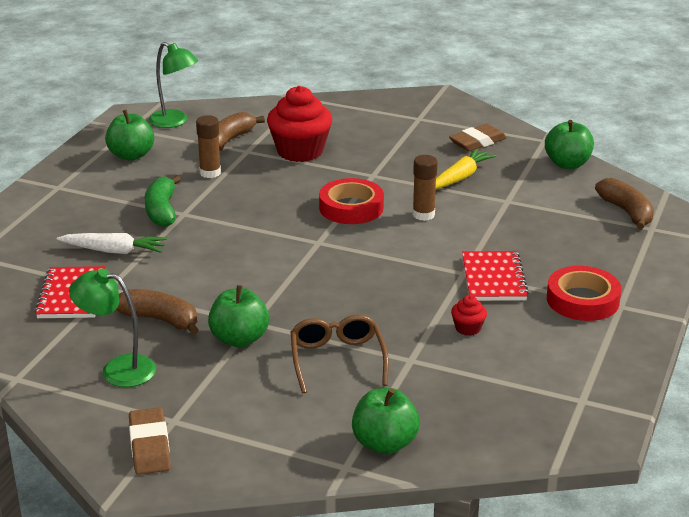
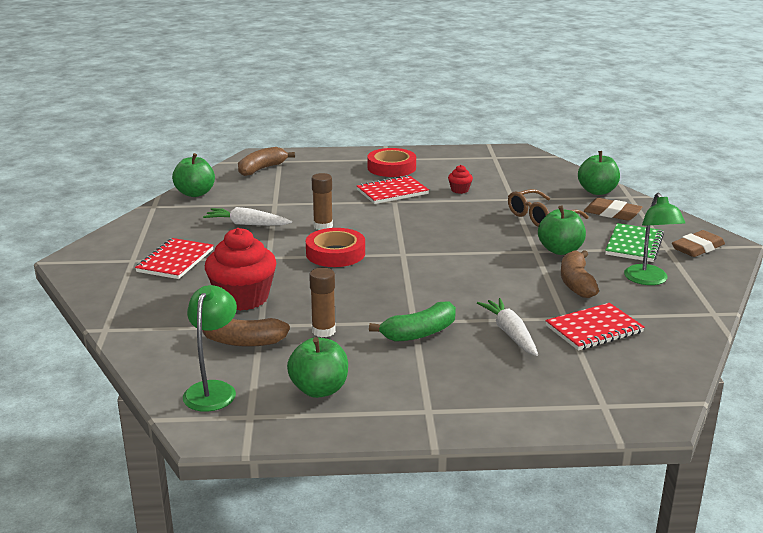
camera: 115 degrees left, 5 degrees down
yellow carrot [436,148,496,189] -> white carrot [203,207,292,226]
brown eraser [449,124,507,151] -> brown eraser moved to [584,198,643,221]
none -> red notebook [135,238,214,279]
none -> green notebook [605,223,664,262]

